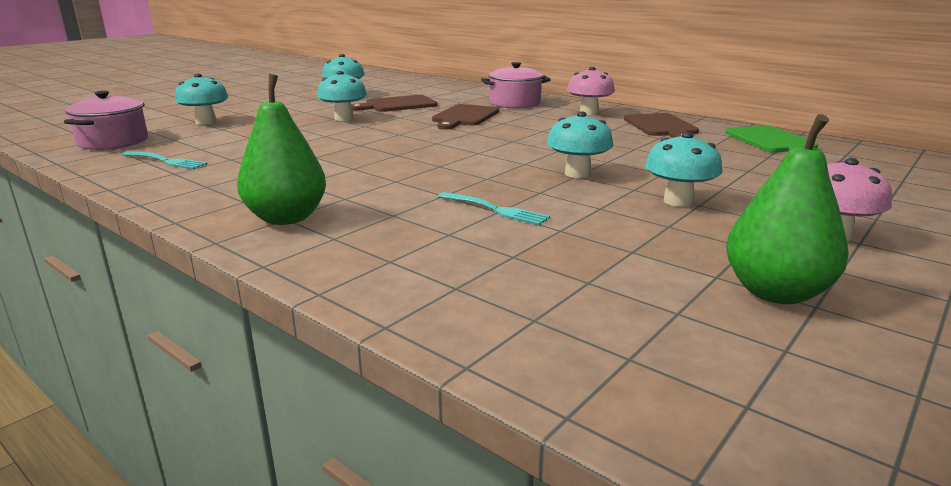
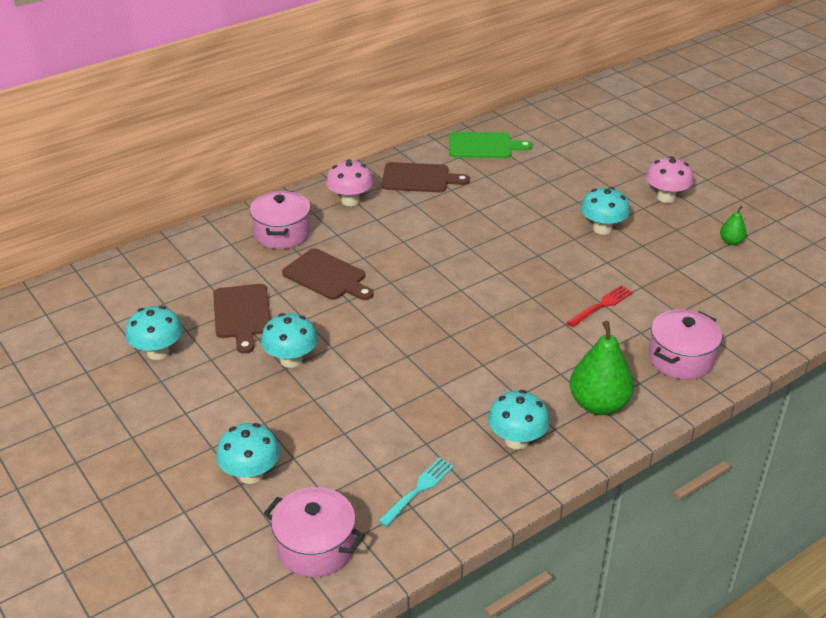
camera: 75 degrees left, 15 degrees up
turquoise fork [438,192,550,225] -> red fork [567,285,633,327]
turquoise mushroom [547,111,613,178] -> turquoise mushroom moved to [488,390,550,449]
green pear [726,114,849,304] -> green pear [720,206,746,245], size x0.48
none -> pink pot [649,309,722,380]

